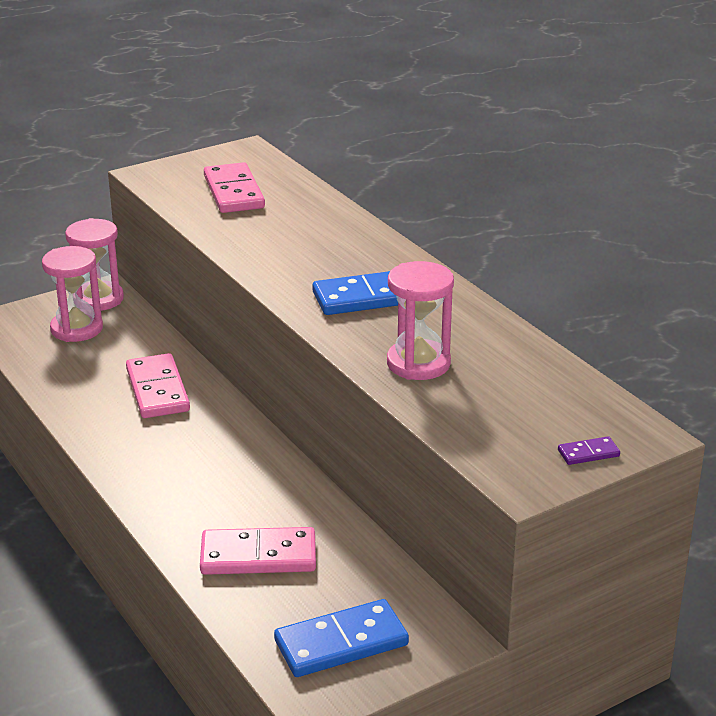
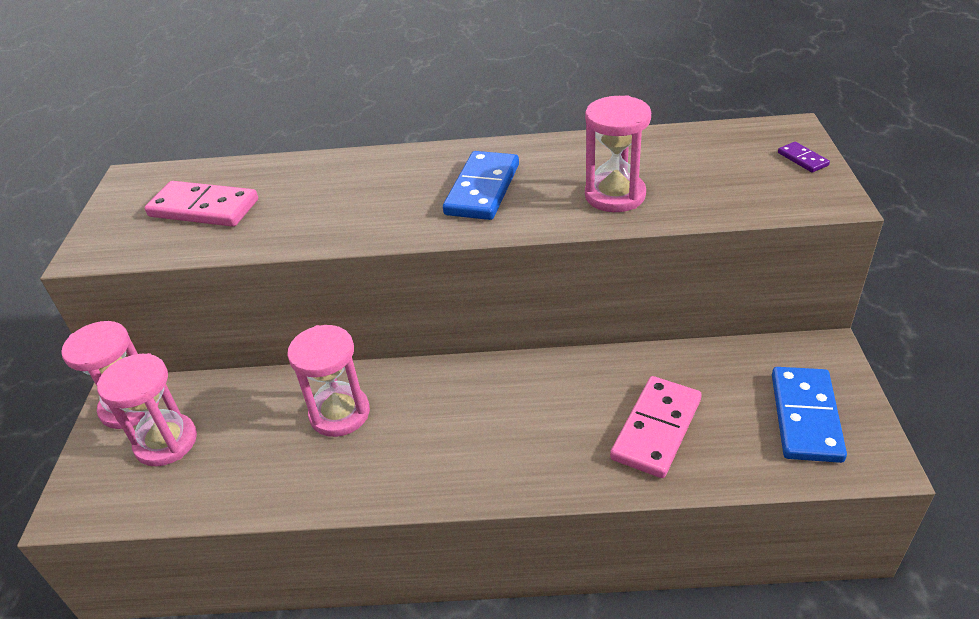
camera: 55 degrees left, 10 degrees up
pink domino [126,353,190,418] -> pink hourglass [287,325,370,437]
purple domino [558,436,620,465] -> purple domino turned 45 degrees counterclockwise [778,142,830,173]

